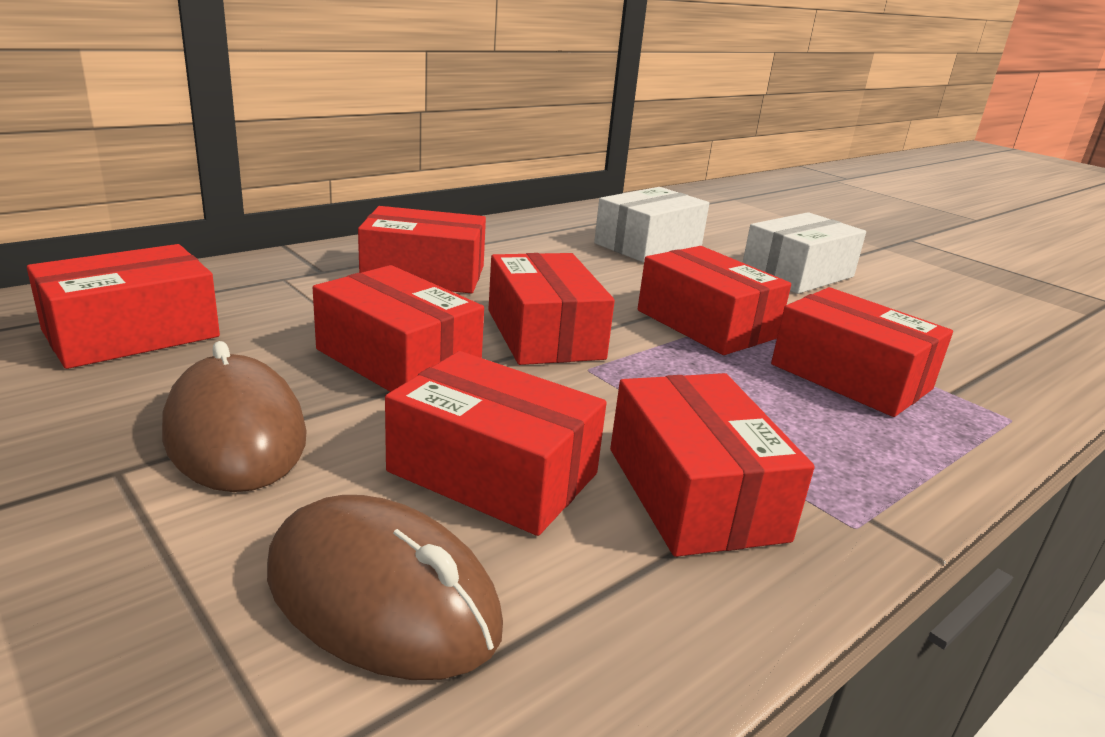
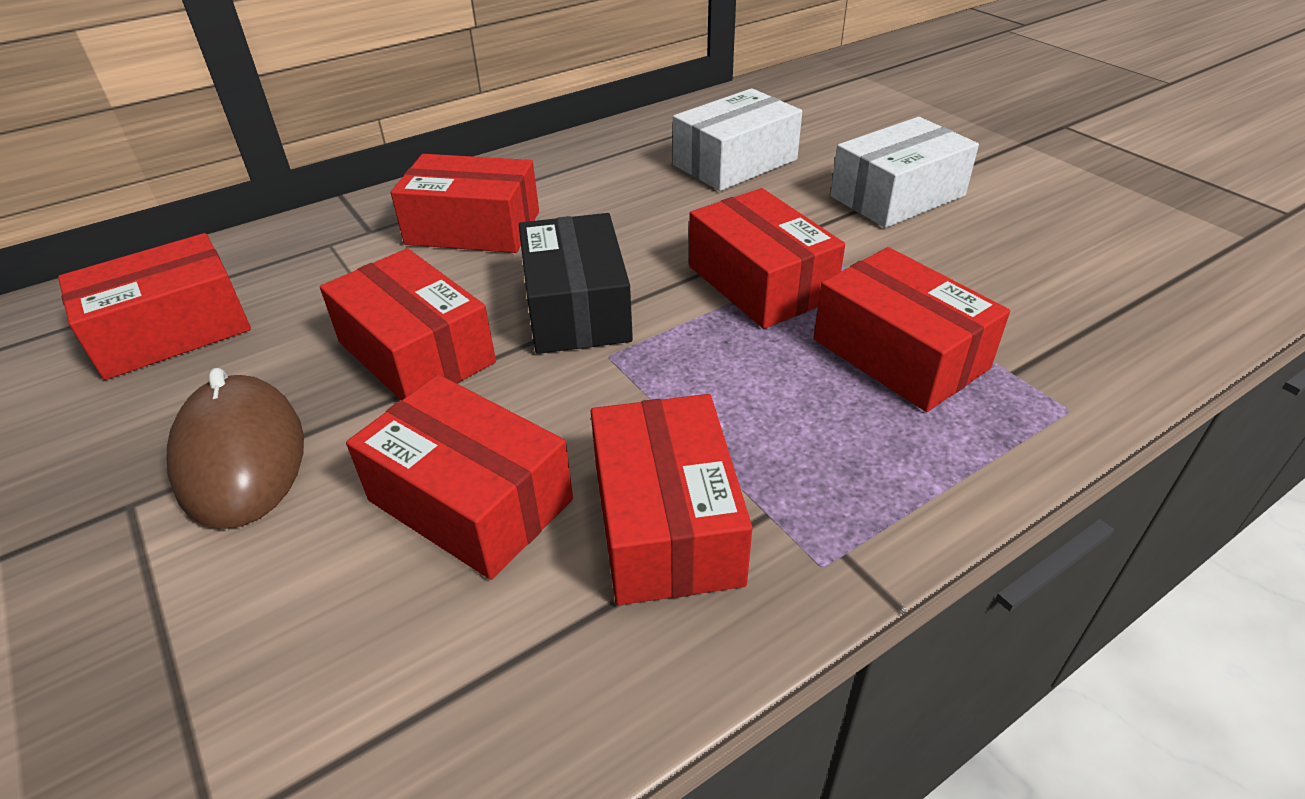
camera: 10 degrees right, 15 degrees up
brown mouse [267,495,503,680] -> none
red box [488,253,615,365] -> black box [519,213,633,354]

